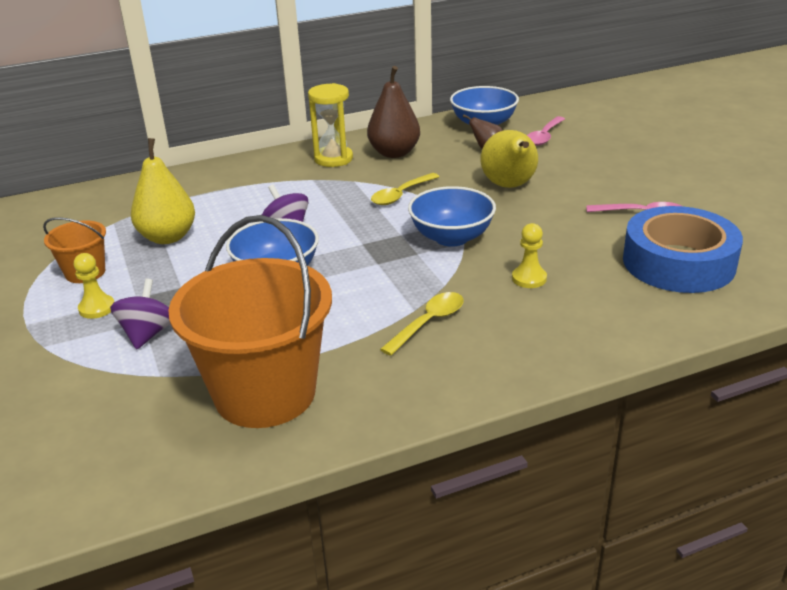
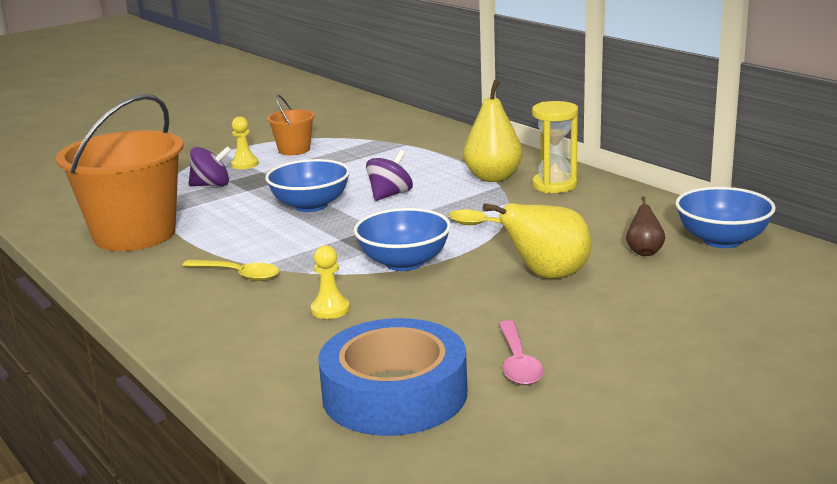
camera: 75 degrees right, 10 degrees down
yellow pear [131,138,195,244] -> yellow pear moved to [463,80,523,182]
brown pear [367,66,420,158] -> none
pink spoon [527,116,565,146] -> none

